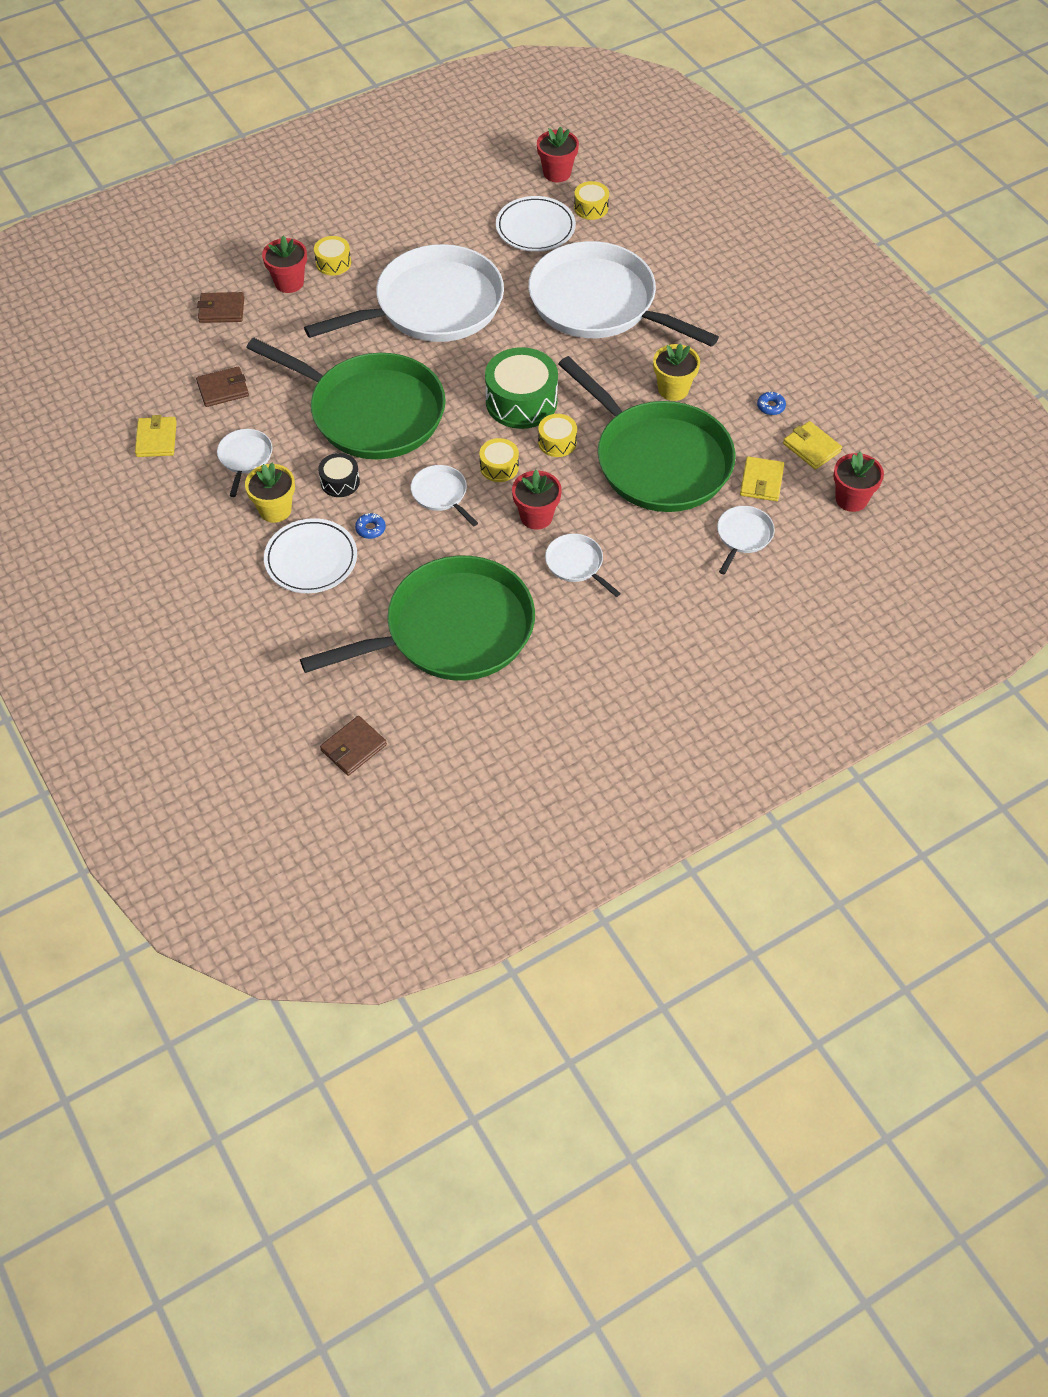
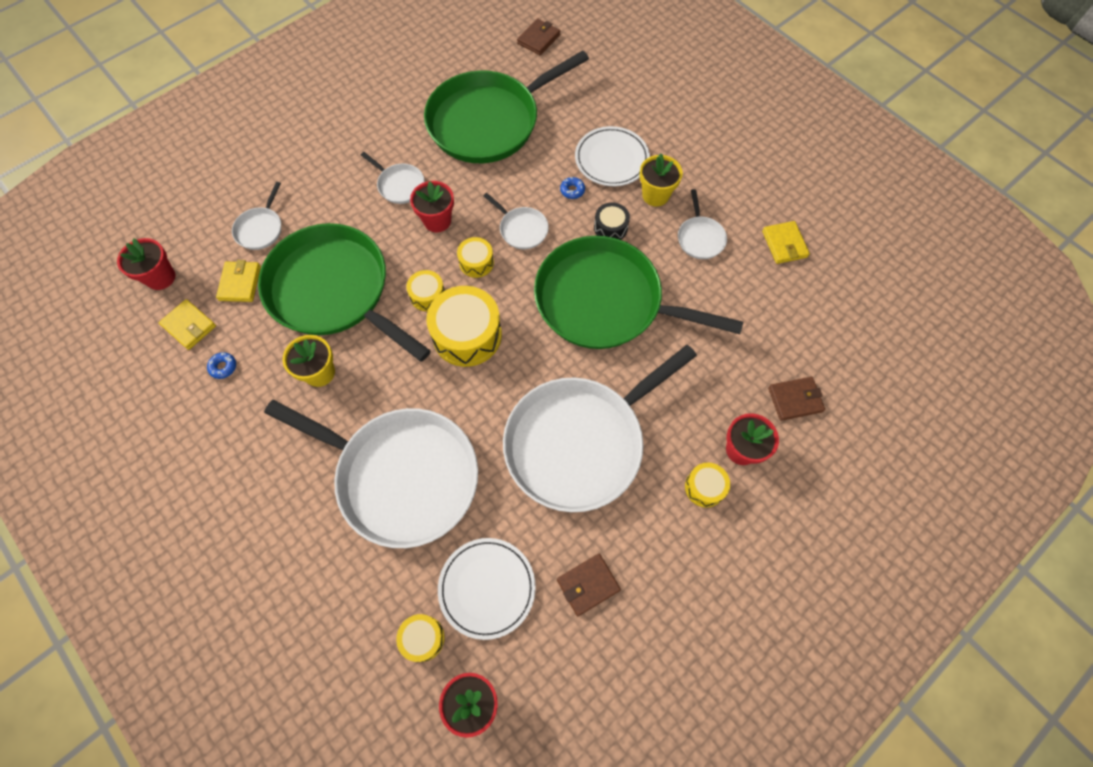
camera: 170 degrees right, 10 degrees up
brown wallet [196,366,249,407] -> brown wallet moved to [557,554,621,616]
green drum [485,347,558,429] -> yellow drum [426,286,502,367]

